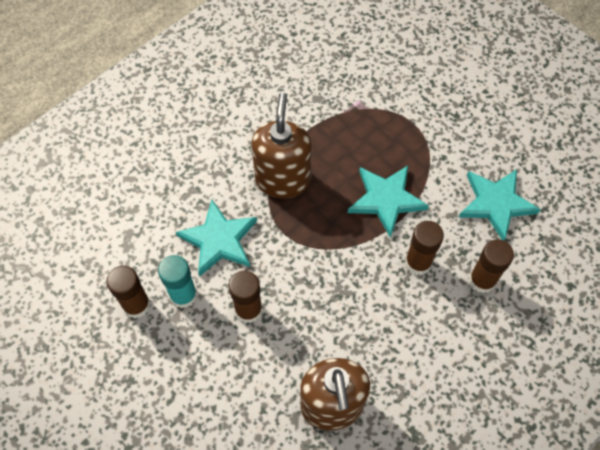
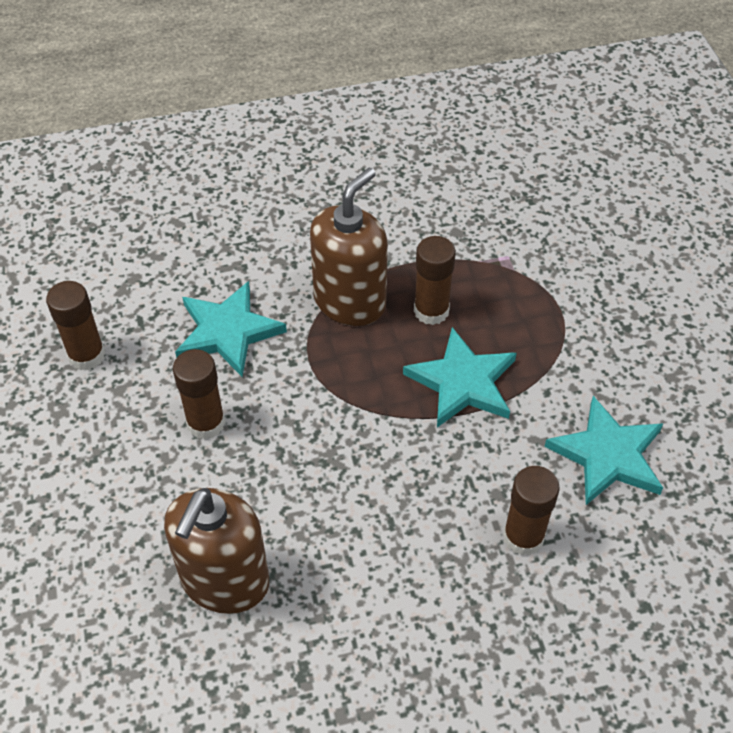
camera: 30 degrees right, 10 degrees down
turquoise glue stick [158,255,197,308] -> none
brown glue stick [405,221,444,275] -> brown glue stick moved to [414,236,456,325]

